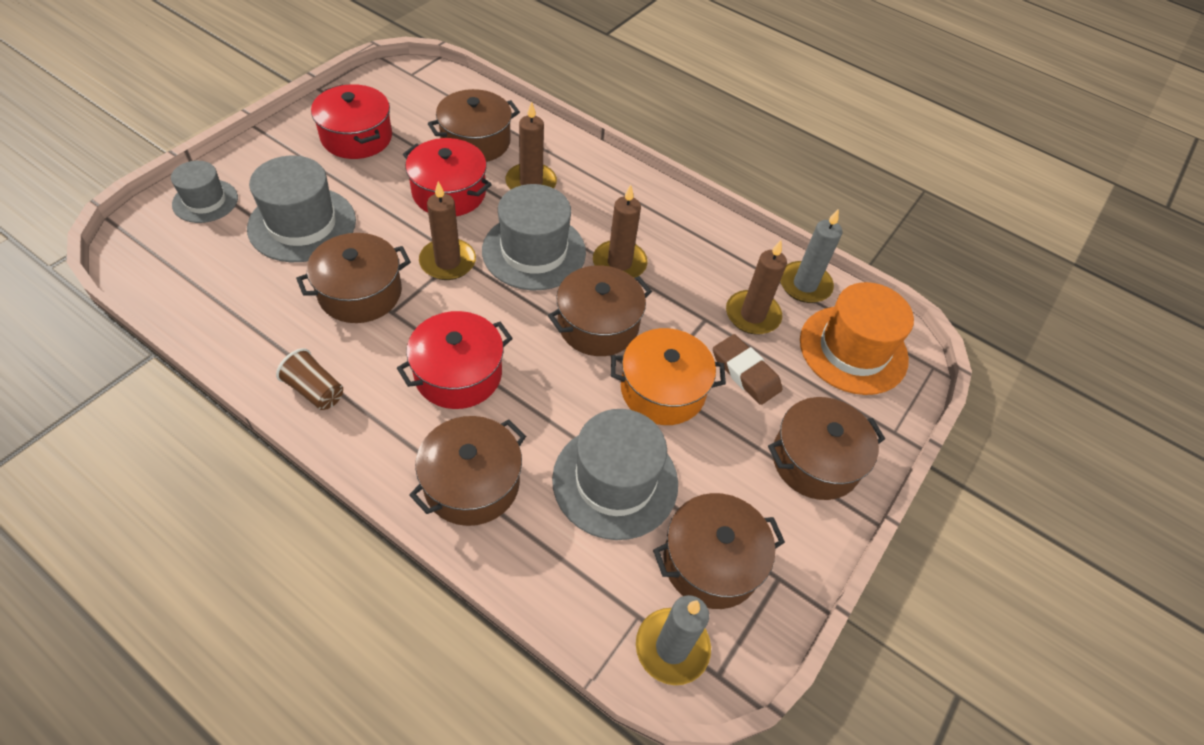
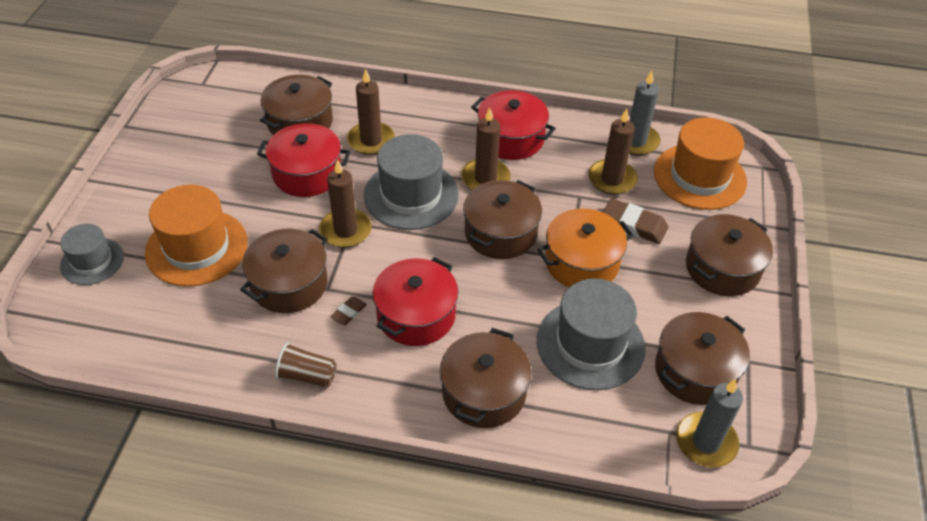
camera: 20 degrees left, 5 degrees down
grey hat [247,156,356,262] -> orange hat [145,185,248,287]
red pot [311,84,392,159] -> red pot moved to [471,90,556,160]
none -> brown eraser [331,296,367,325]

